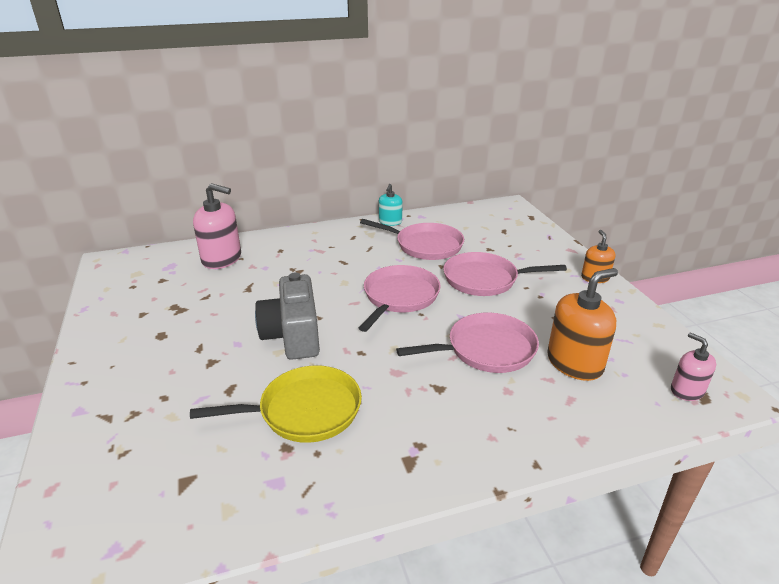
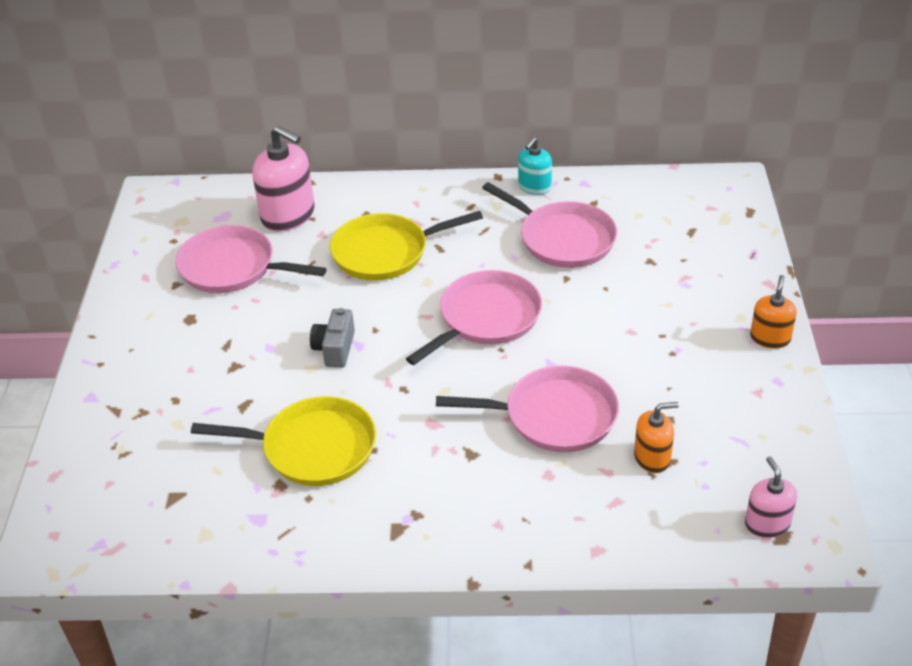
camera: 20 degrees right, 10 degrees up
grey camera [255,272,320,360] -> grey camera [310,308,355,368], size x0.55
pink pan [443,252,567,296] -> pink pan moved to [176,225,327,293]
orange soap dispenser [547,268,618,381] -> orange soap dispenser [634,402,679,473], size x0.58
none -> yellow pan [330,211,483,281]

